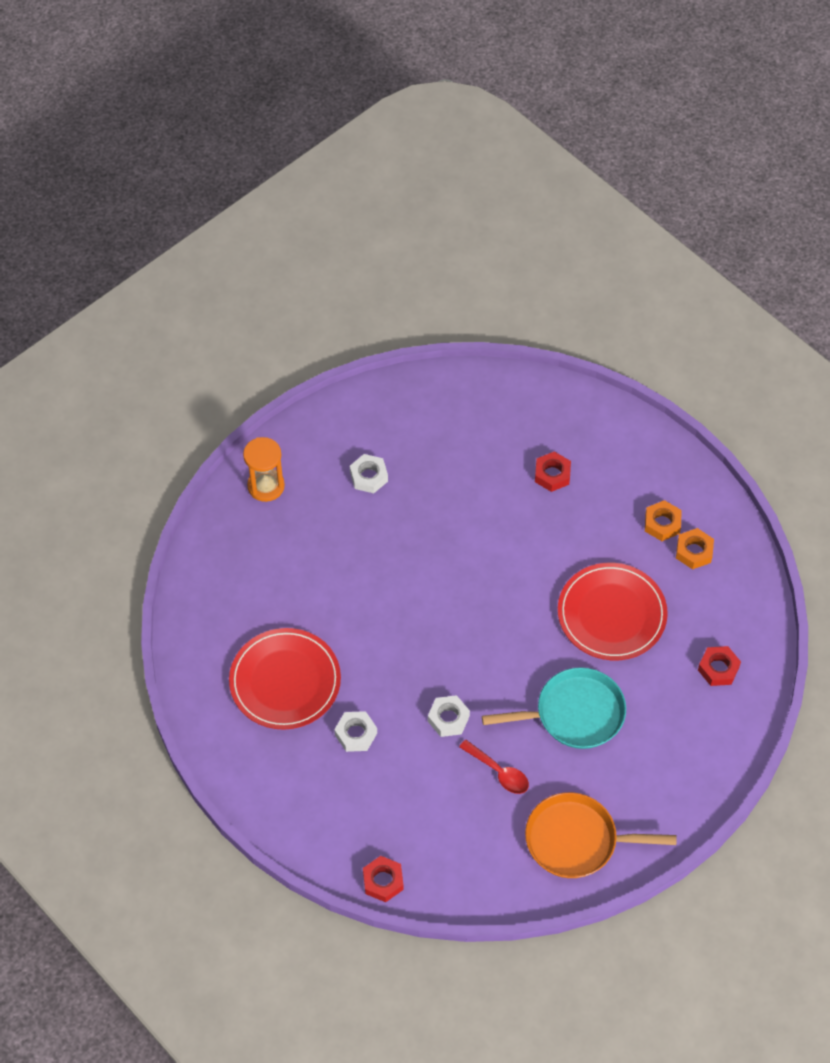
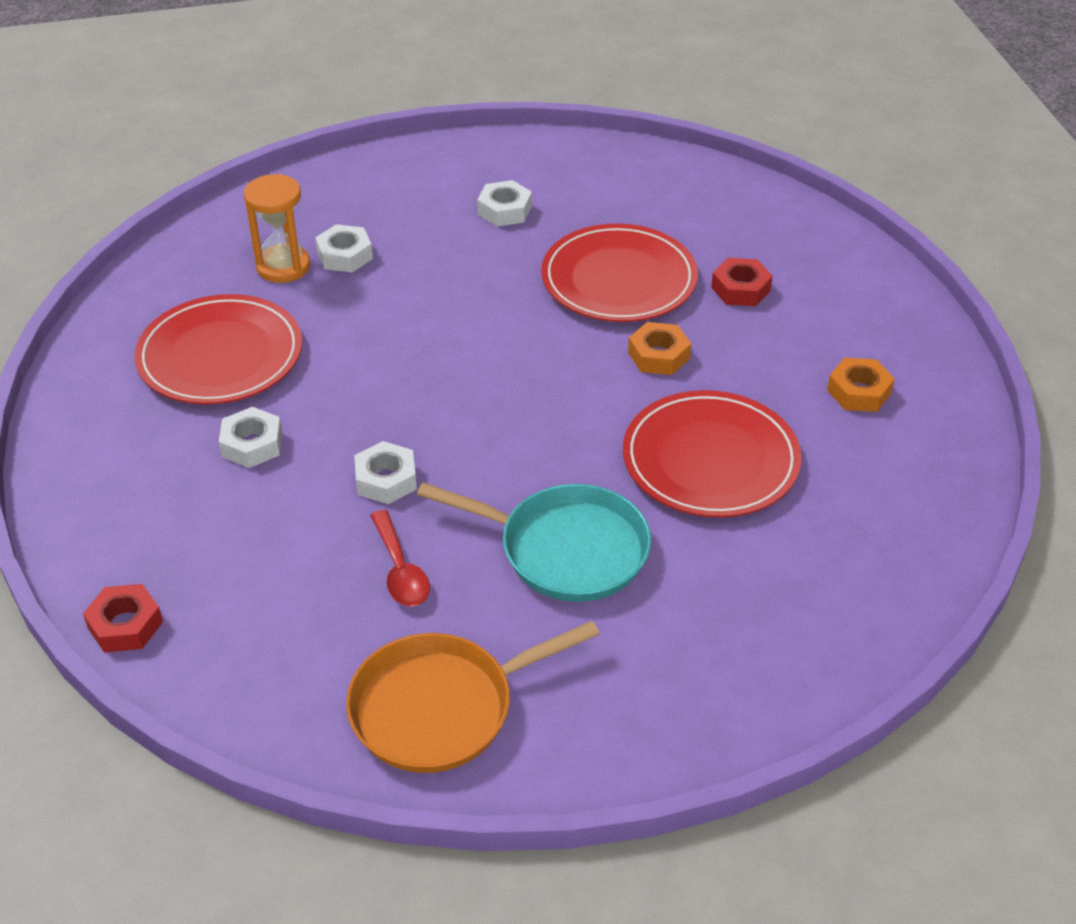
camera: 30 degrees right, 15 degrees down
orange hourglass [243,437,285,502] -> orange hourglass moved to [244,174,310,283]
orange pan [525,792,677,878] -> orange pan turned 60 degrees counterclockwise [346,621,600,773]
orange nut [676,528,714,569] -> orange nut moved to [628,322,691,375]
red nut [698,646,741,686] -> none
none -> white nut [315,224,373,272]
none -> red plate [541,223,698,322]

